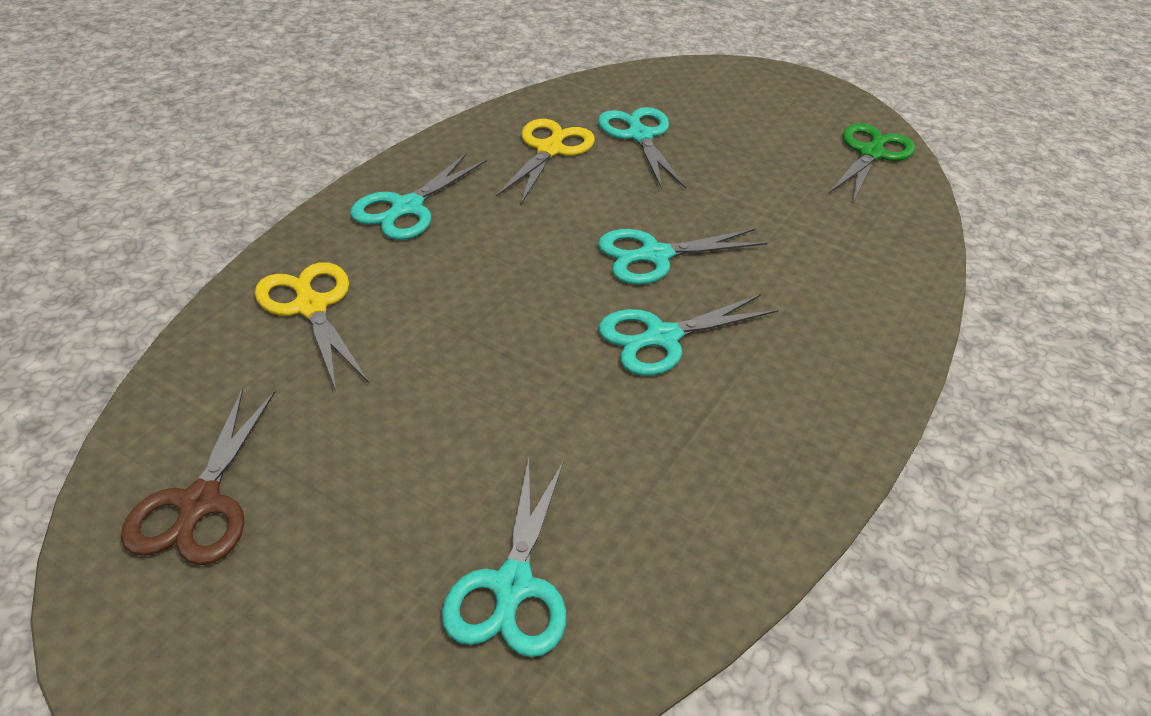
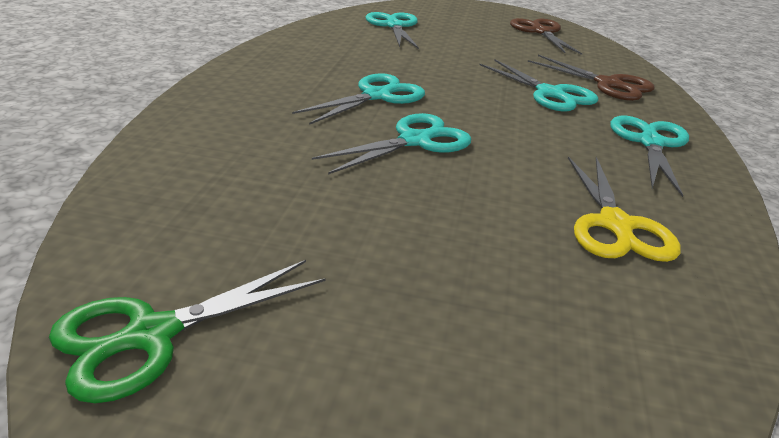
camera: 160 degrees right, 10 degrees down
yellow scissors [255,262,369,390] -> brown scissors [528,55,655,101]
turquoise scissors [598,107,686,189] -> turquoise scissors moved to [479,59,599,112]
green scissors [828,123,915,204] -> green scissors turned 45 degrees clockwise [49,260,326,403]

